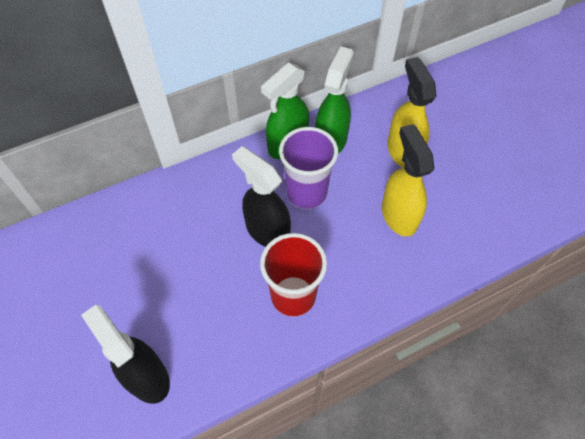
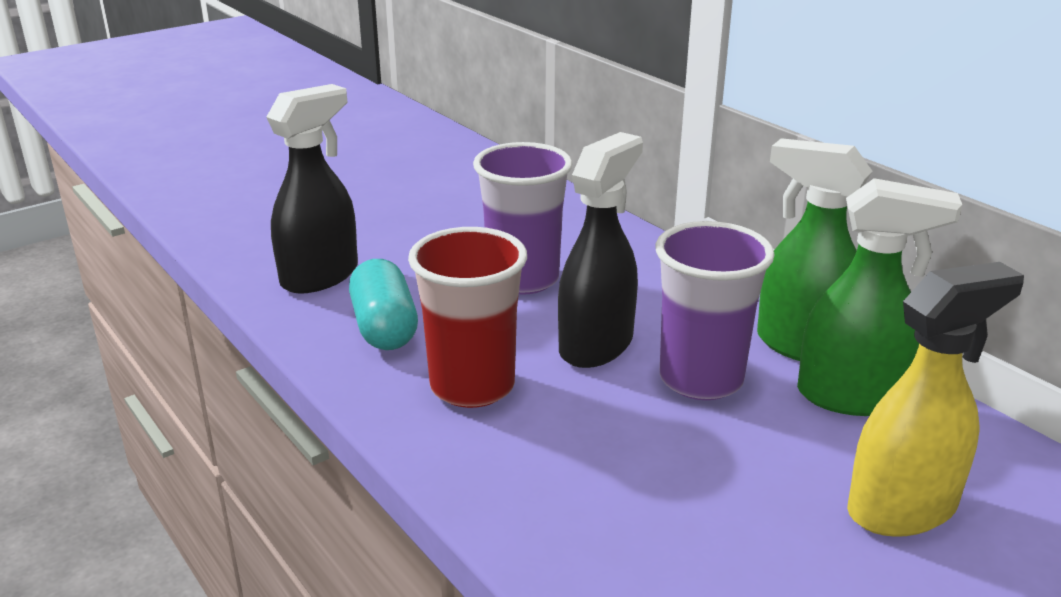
camera: 80 degrees right, 30 degrees down
yellow spray bottle [382,124,434,237] -> none
none -> turquoise capsule [349,259,418,350]
none -> purple cup [473,142,573,295]

